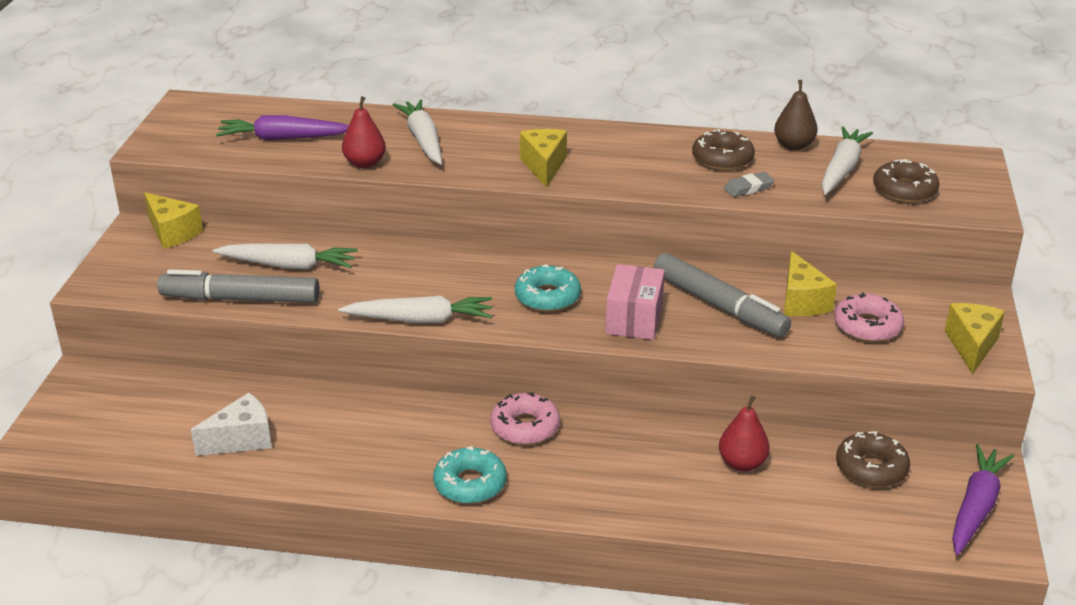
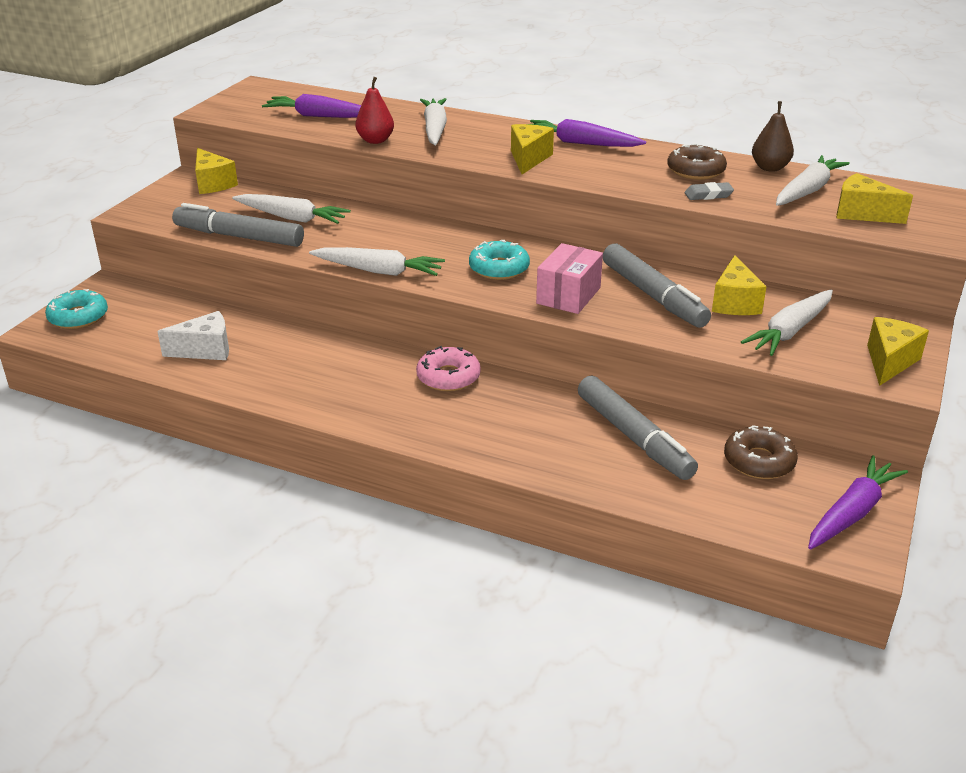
camera: 15 degrees right, 0 degrees up
turquoise donut [433,446,507,504] -> turquoise donut moved to [45,289,108,329]
red pear [719,396,770,471] -> grey marker [578,376,698,480]
pink donut [834,292,904,342] -> white carrot [741,289,833,356]
brown donut [873,159,940,203] -> yellow cheese [837,173,913,224]
none -> purple carrot [530,119,646,147]

